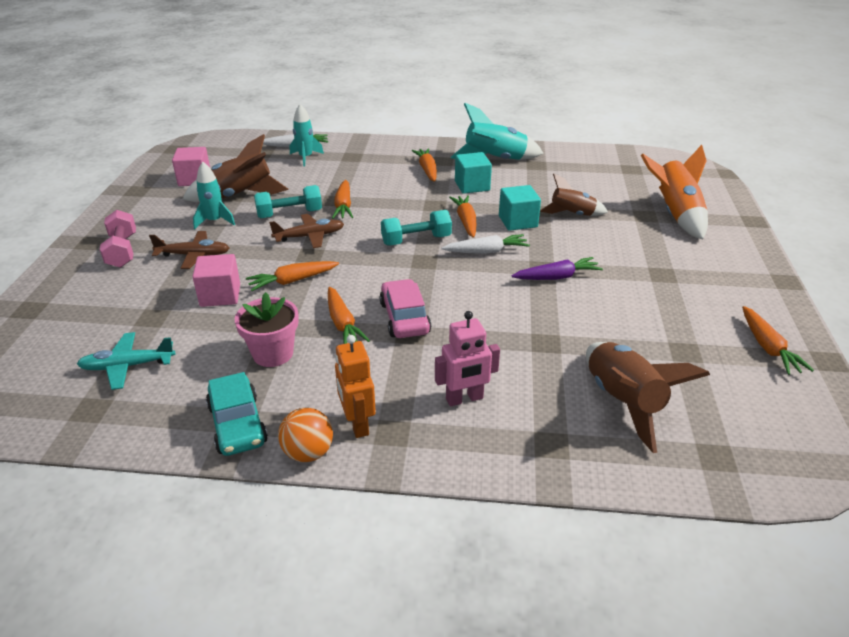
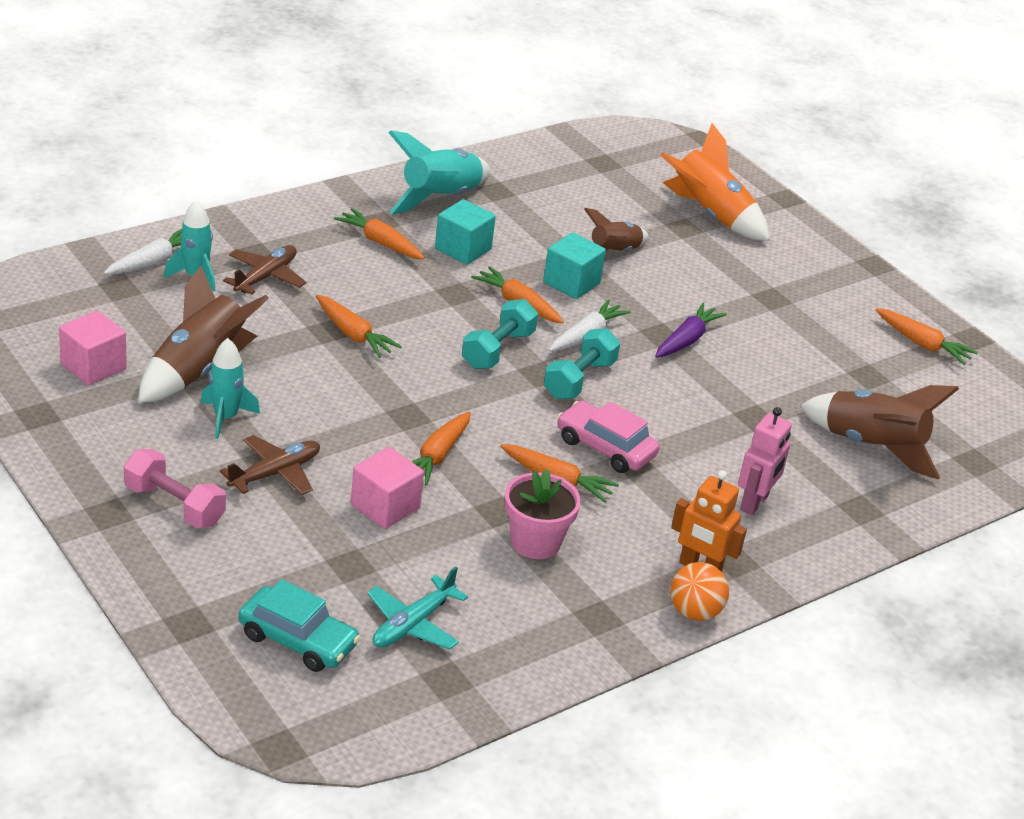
camera: 45 degrees left, 0 degrees up
turquoise car [206,372,268,456] -> turquoise car moved to [239,579,360,672]
turquoise dumbbell [254,185,322,218] -> turquoise dumbbell moved to [544,328,620,399]
brown plane [269,214,344,248] -> brown plane moved to [223,245,306,295]

